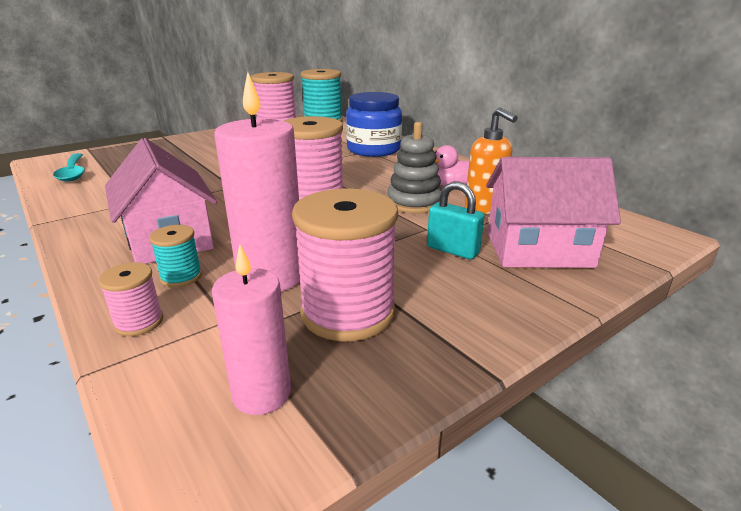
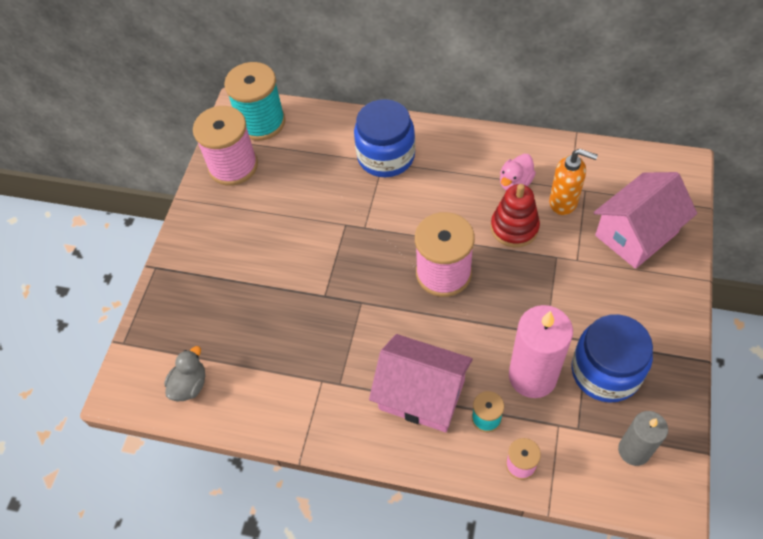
camera: 35 degrees left, 30 degrees up
turquoise spoon [53,153,85,182] -> grey duck [164,346,205,401]
pink candle [212,245,291,415] -> grey candle [618,411,668,466]
pink spool [292,189,398,341] -> blue jar [571,314,653,403]
grey stacking toy [387,122,442,213] -> red stacking toy [491,184,540,247]
turquoise padlock [427,182,484,259] -> none

